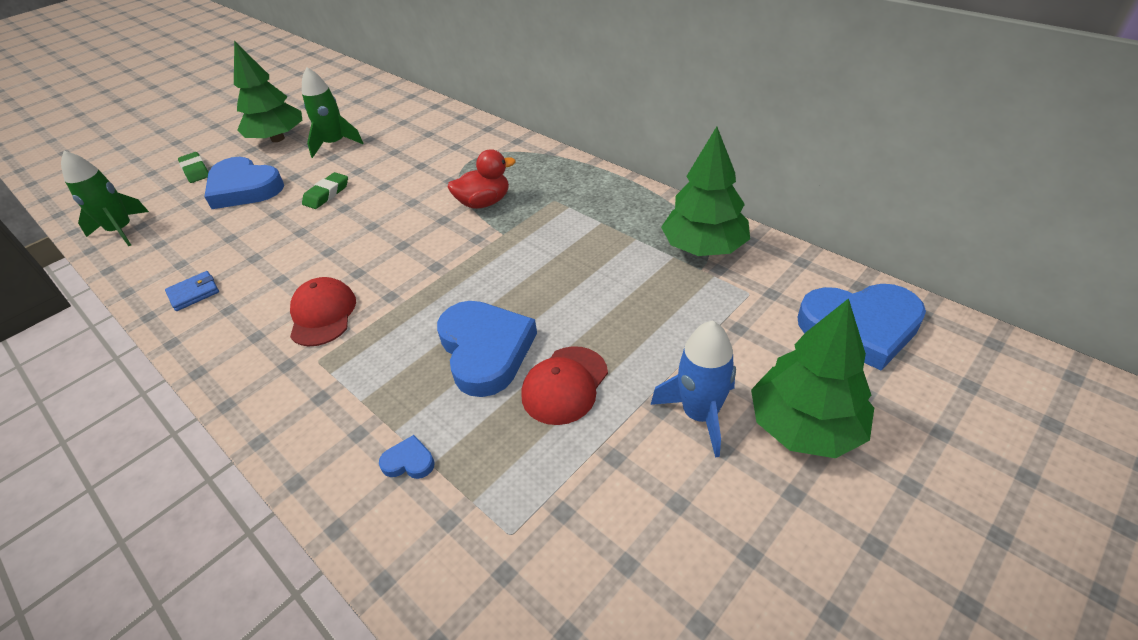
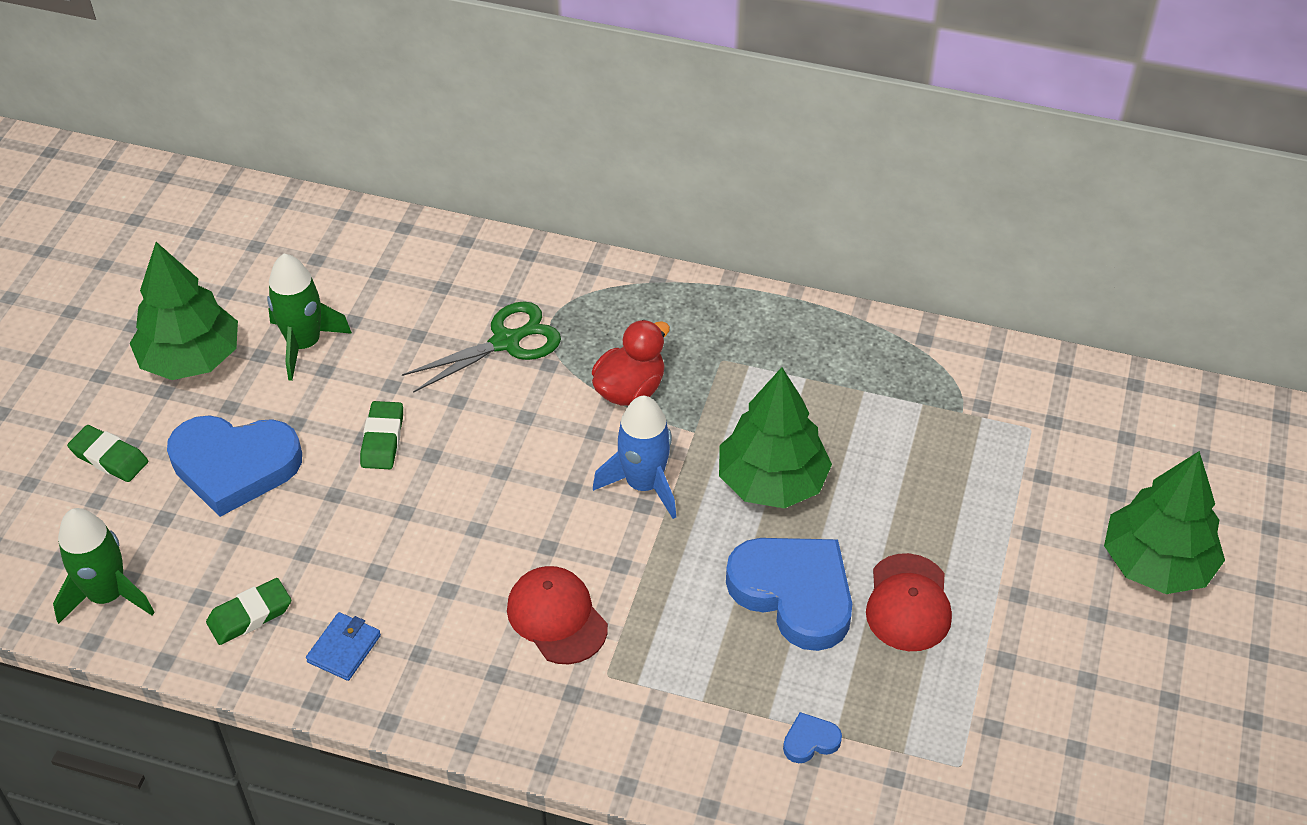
camera: 30 degrees left, 5 degrees up
blue rocket [651,320,736,458] -> blue rocket moved to [593,396,676,519]
green tree [661,127,750,256] -> green tree moved to [719,367,832,509]
blue heart [797,284,926,371] -> none
none -> green eraser [206,578,291,645]
none -> green scissors [402,302,561,393]

